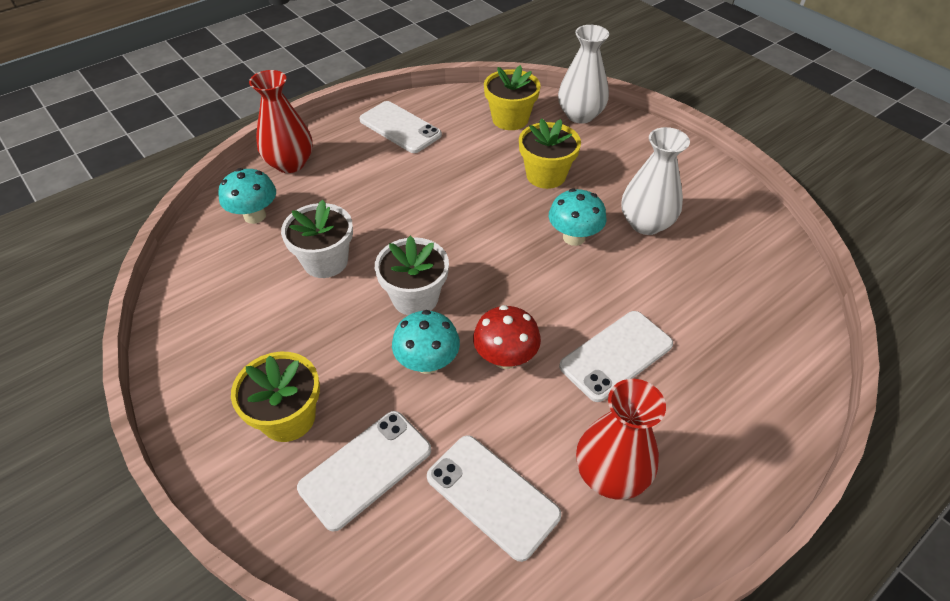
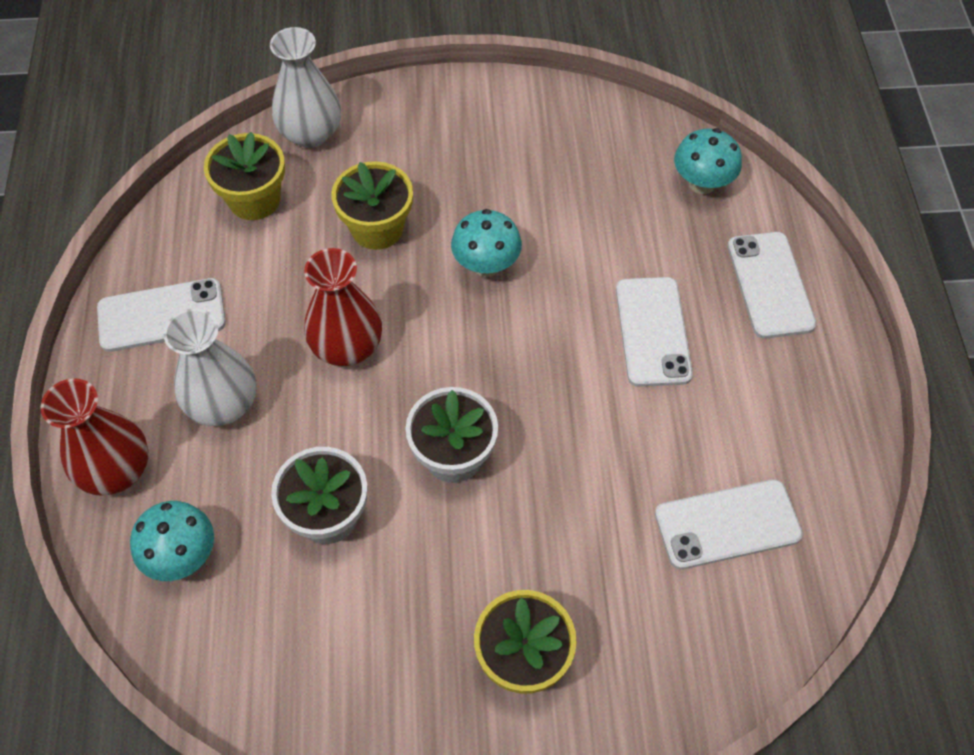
camera: 55 degrees left, 10 degrees up
white phone [297,411,431,532] -> white phone moved to [728,232,816,339]
turquoise mushroom [392,310,460,374] -> turquoise mushroom moved to [674,128,742,194]
red mushroom [473,305,541,369] -> none
red vase [576,379,666,500] -> red vase moved to [304,248,382,366]
white vase [622,127,690,235] -> white vase moved to [164,309,256,426]

